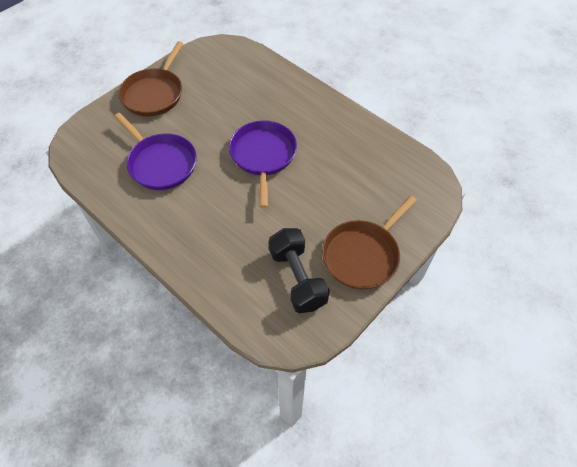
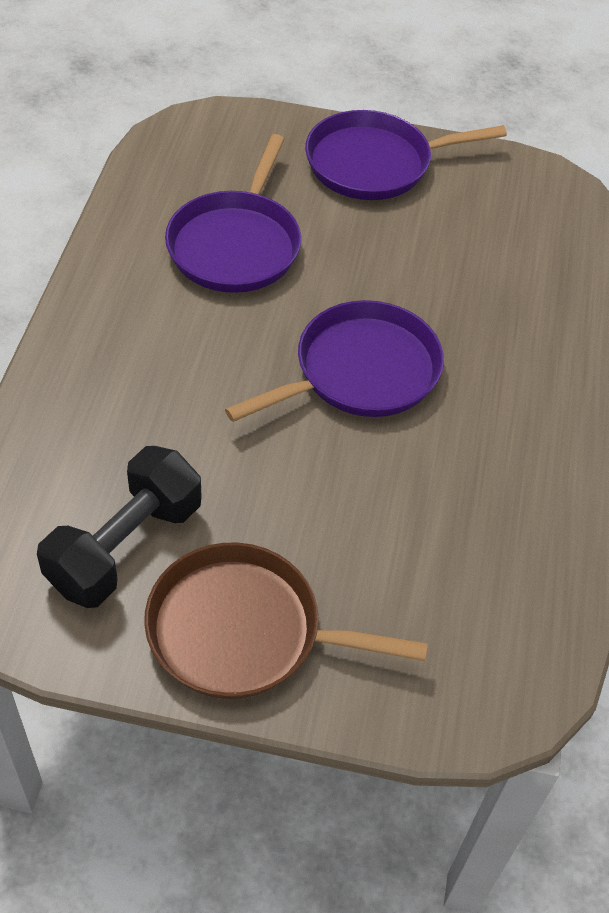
camera: 55 degrees right, 5 degrees down
brown pan [118,41,183,116] -> purple pan [305,110,507,200]

